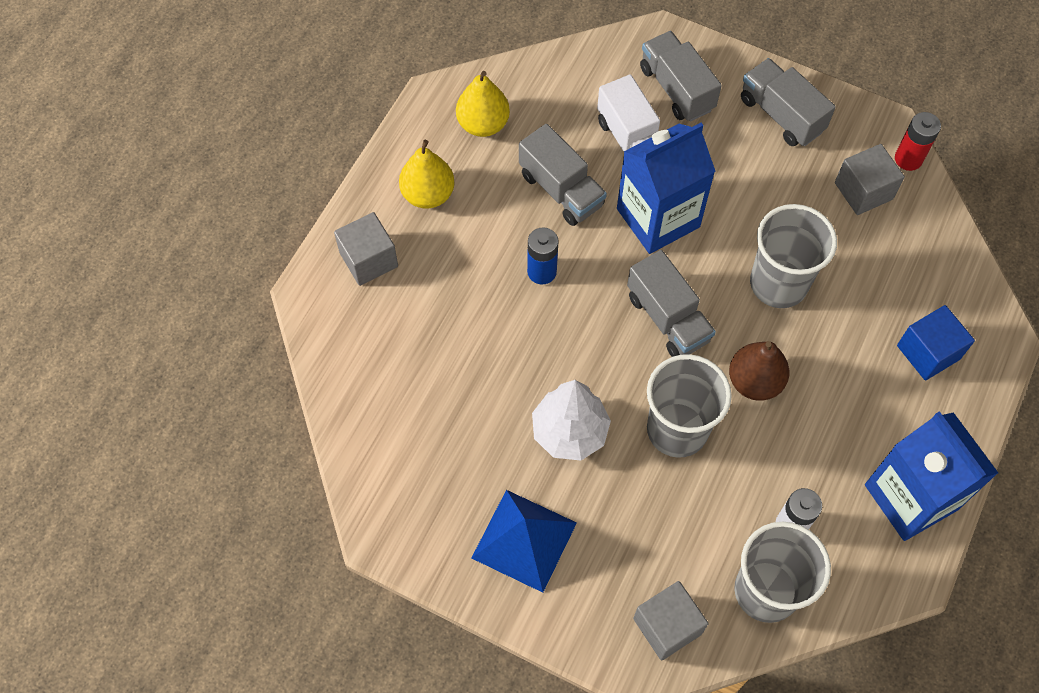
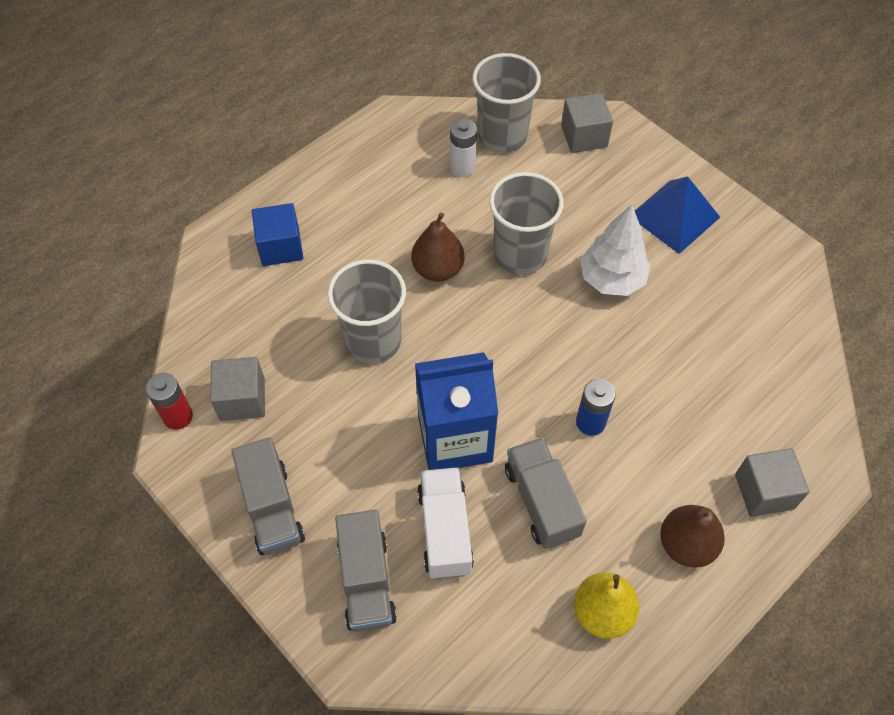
camera: 160 degrees left, 5 degrees down
yellow pear [399,140,455,208] -> brown pear [660,505,725,568]
grey truck [627,250,716,357] -> none
blue carton [865,411,998,541] -> none

